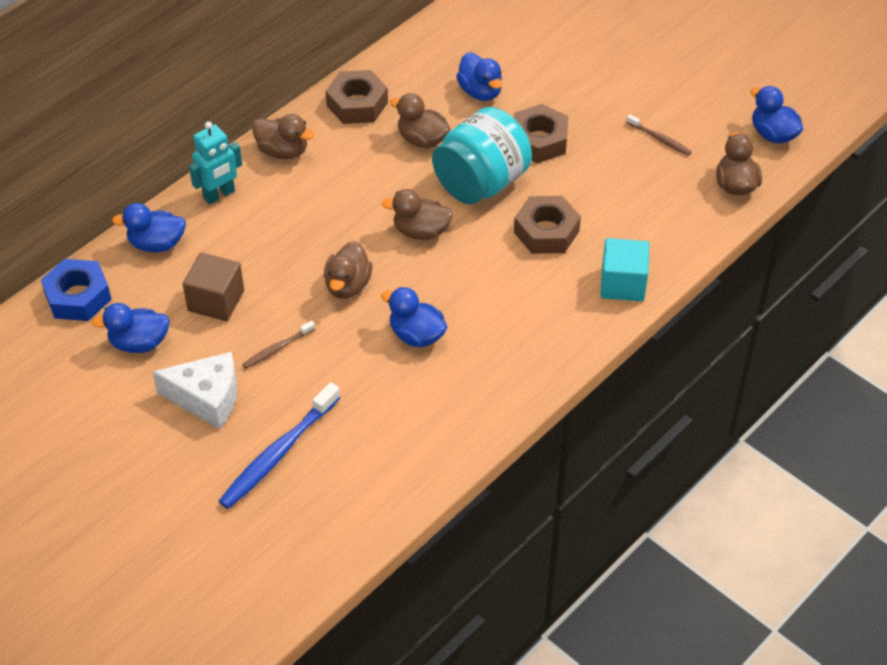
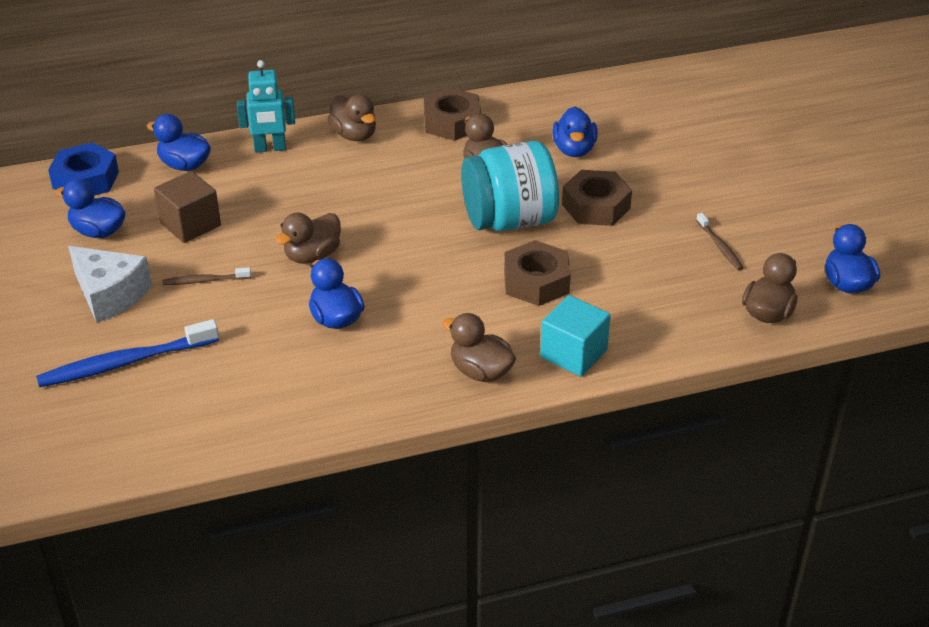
camera: 30 degrees right, 10 degrees down
brown duck [382,189,454,240] -> brown duck moved to [442,313,516,382]

